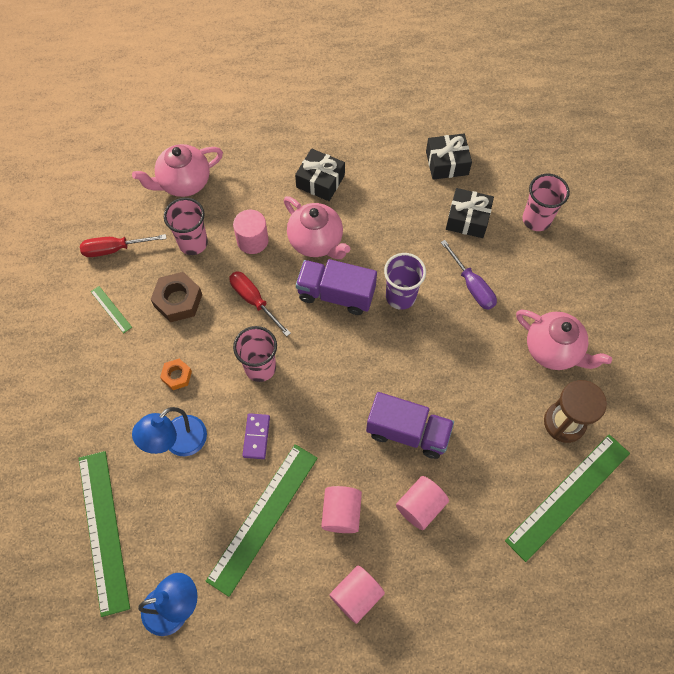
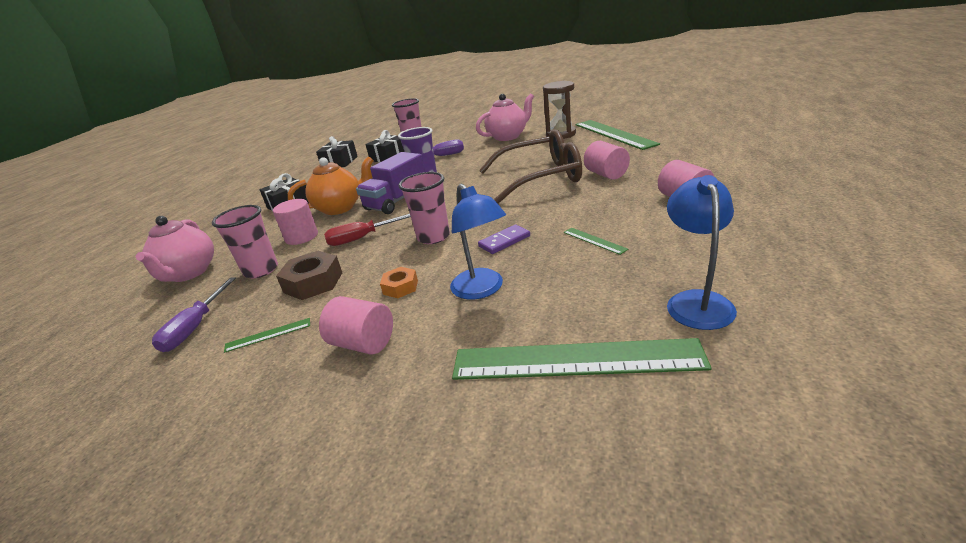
camera: 65 degrees left, 35 degrees down
red screwdriver [80,234,167,257] -> purple screwdriver [152,277,236,352]
green ruler [206,444,318,597] -> green ruler [563,228,629,255], size x0.42
purple domino [242,413,270,459] -> purple domino turned 60 degrees counterclockwise [478,224,530,254]
pink teapot [284,196,351,259] -> orange teapot [288,156,374,215]
pink cylinder [321,486,362,533] -> pink cylinder moved to [319,296,393,355]
purple truck [366,392,454,459] -> brown glasses [479,129,582,203]

